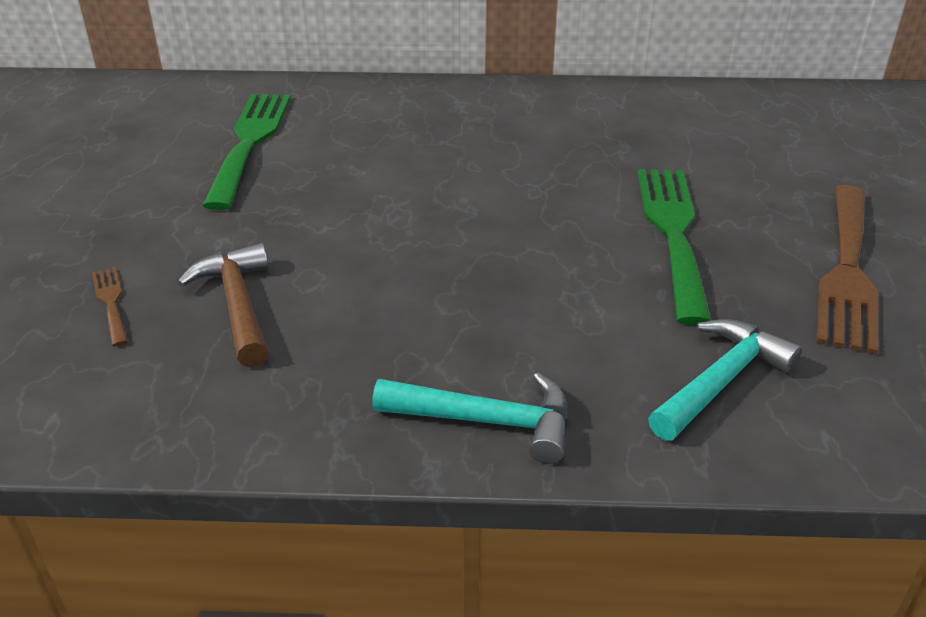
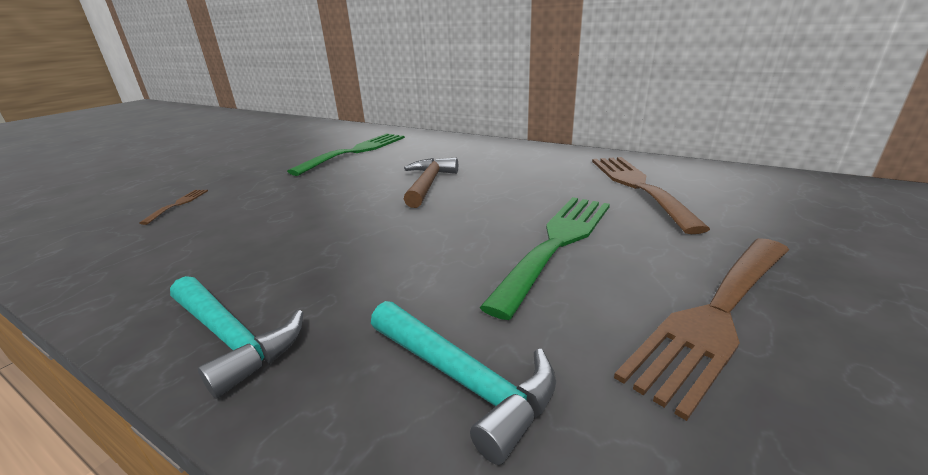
camera: 30 degrees right, 10 degrees down
brown hammer [177,243,268,367] -> brown hammer moved to [404,158,458,208]
turquoise hammer [648,319,802,441] -> turquoise hammer turned 60 degrees clockwise [371,301,556,465]
none -> brown fork [592,157,710,234]

